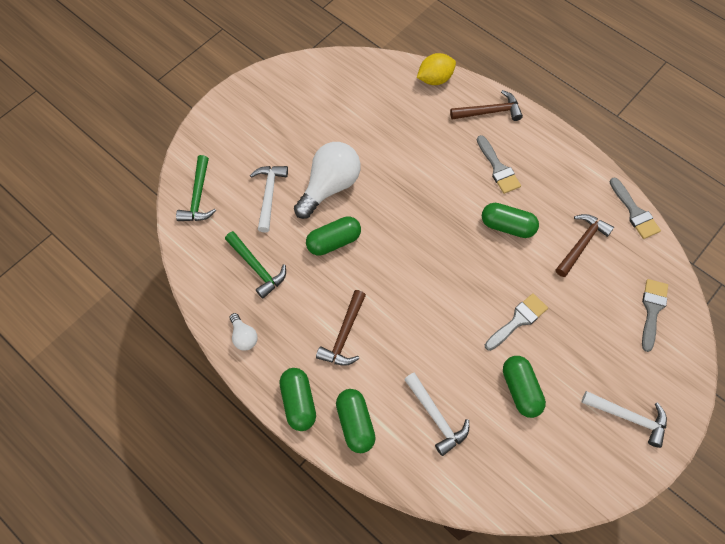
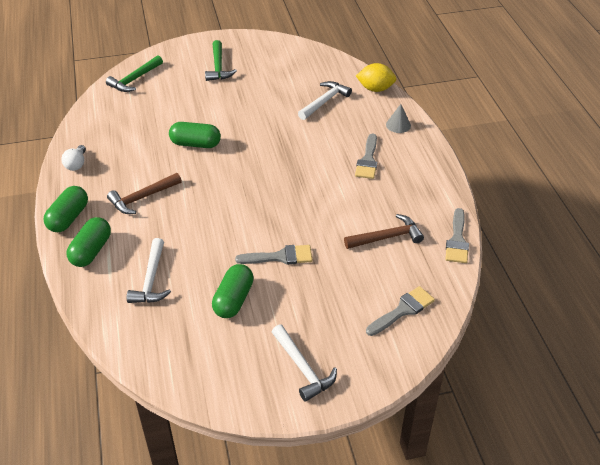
camera: 35 degrees right, 20 degrees down
green hammer [225,231,286,299] -> green hammer moved to [205,40,237,81]
white hammer [250,166,288,233] -> white hammer moved to [298,81,352,120]
white light bulb [294,142,361,219] -> none
brown hammer [450,90,523,121] -> grey cone [386,104,411,133]
green capsule [482,203,539,238] -> none

